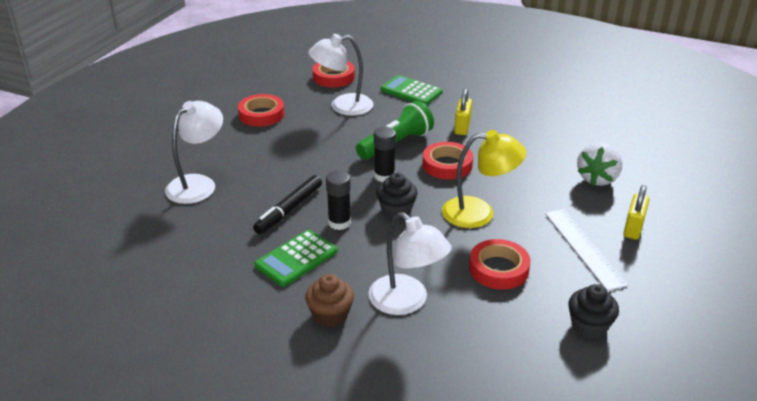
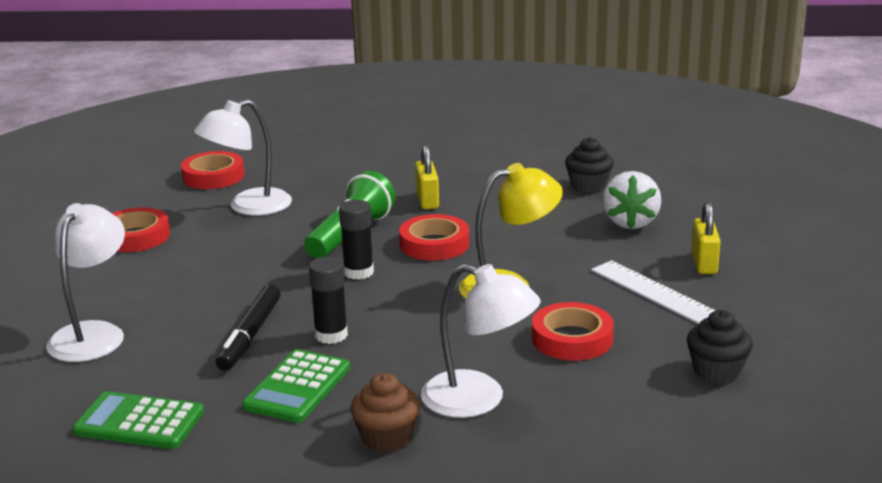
camera: 20 degrees left, 10 degrees down
black cupcake [376,173,418,218] -> black cupcake moved to [565,137,614,193]
green calculator [380,75,443,105] -> green calculator moved to [72,391,204,449]

